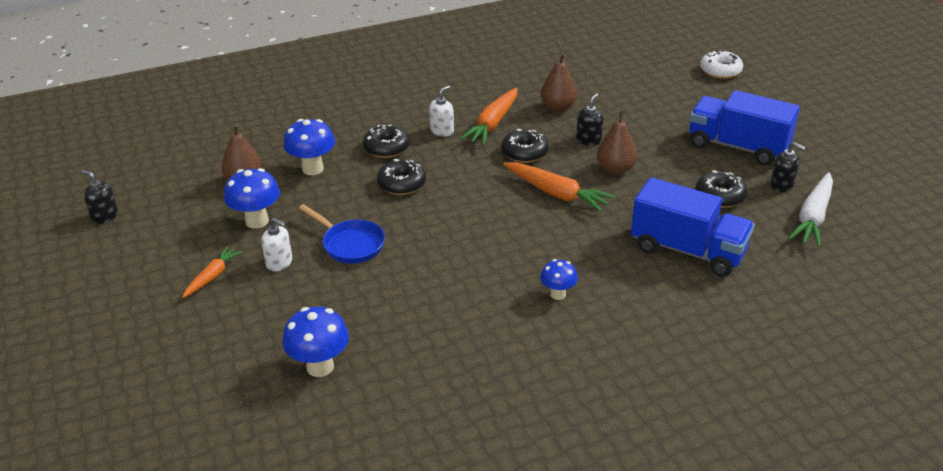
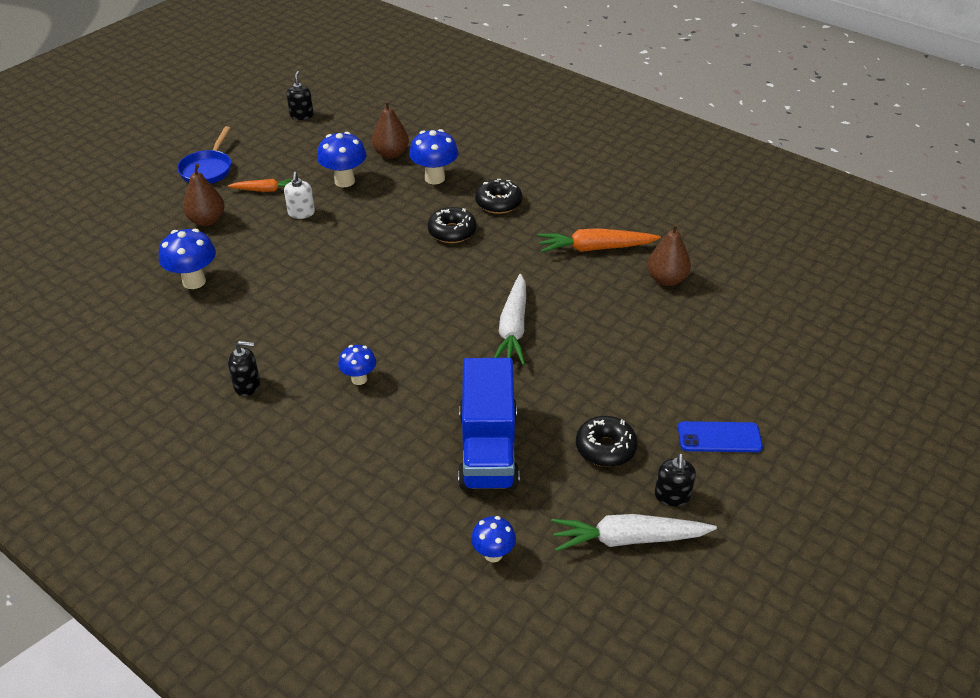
camera: 60 degrees right, 5 degrees up
blue pan [299,204,385,264] -> blue pan moved to [177,126,231,184]
white soap dispenser [429,86,454,136] -> none
black donut [501,129,549,163] -> none
orange carrot [503,162,615,212] -> white carrot [494,274,526,365]
black soap dispenser [576,93,603,146] -> black soap dispenser moved to [228,341,260,396]
brown pear [597,111,637,175] -> brown pear moved to [183,164,224,226]
blue truck [689,90,800,165] -> blue phone [678,421,763,452]
white donut [700,50,743,79] -> none
none -> blue mushroom [471,516,516,563]

